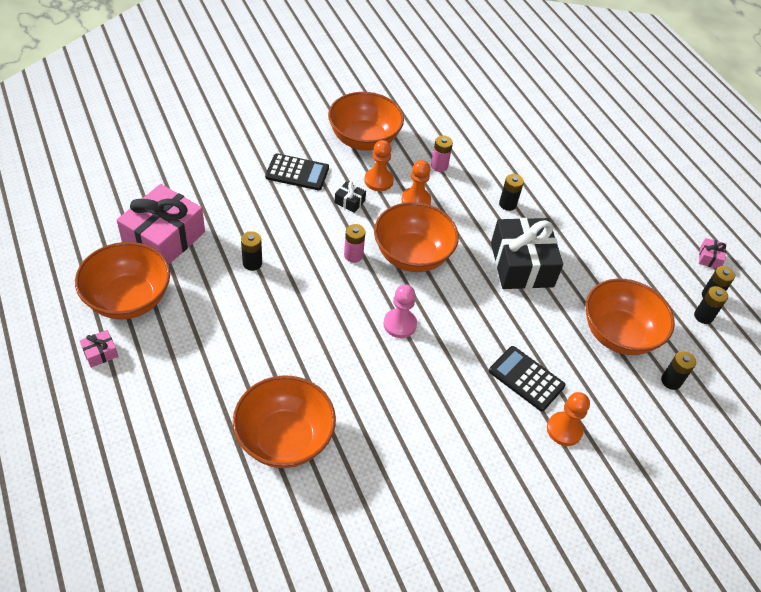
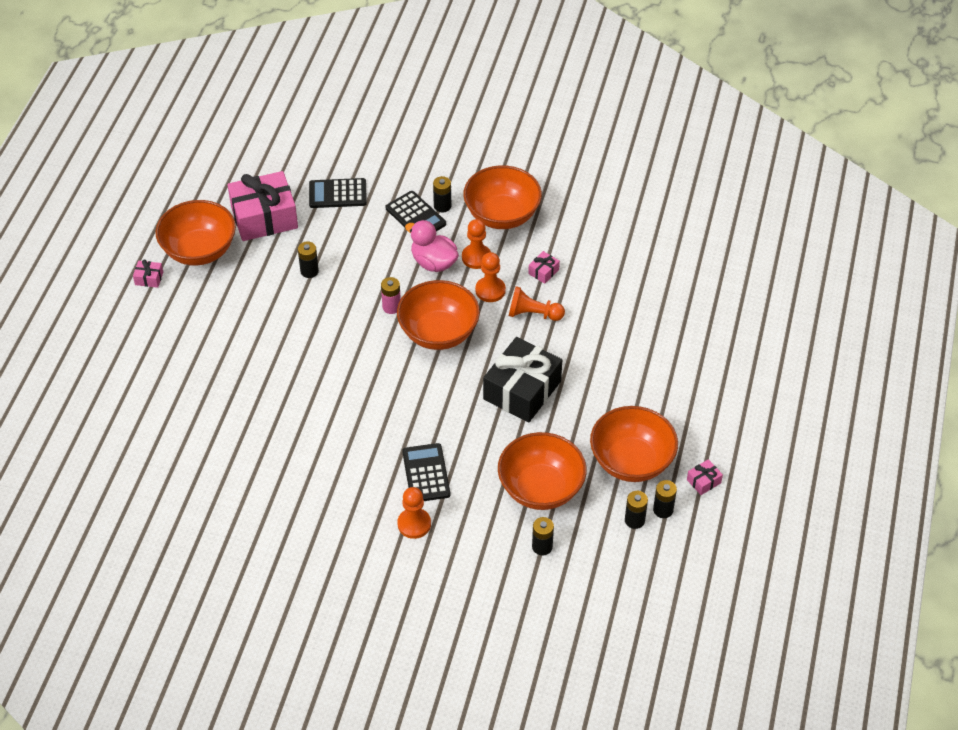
camera: 45 degrees right, 0 degrees up
orange bowl [233,375,336,468] -> orange bowl moved to [590,406,678,482]
black gift [335,181,366,213] -> pink duck [405,220,459,272]
pink pawn [383,285,417,338] -> none
pink battery [431,136,453,172] -> pink gift [528,251,560,284]
black battery [499,174,524,211] -> black battery moved to [433,176,451,213]
none -> black calculator [309,178,367,208]
none -> orange pawn [509,286,565,321]

